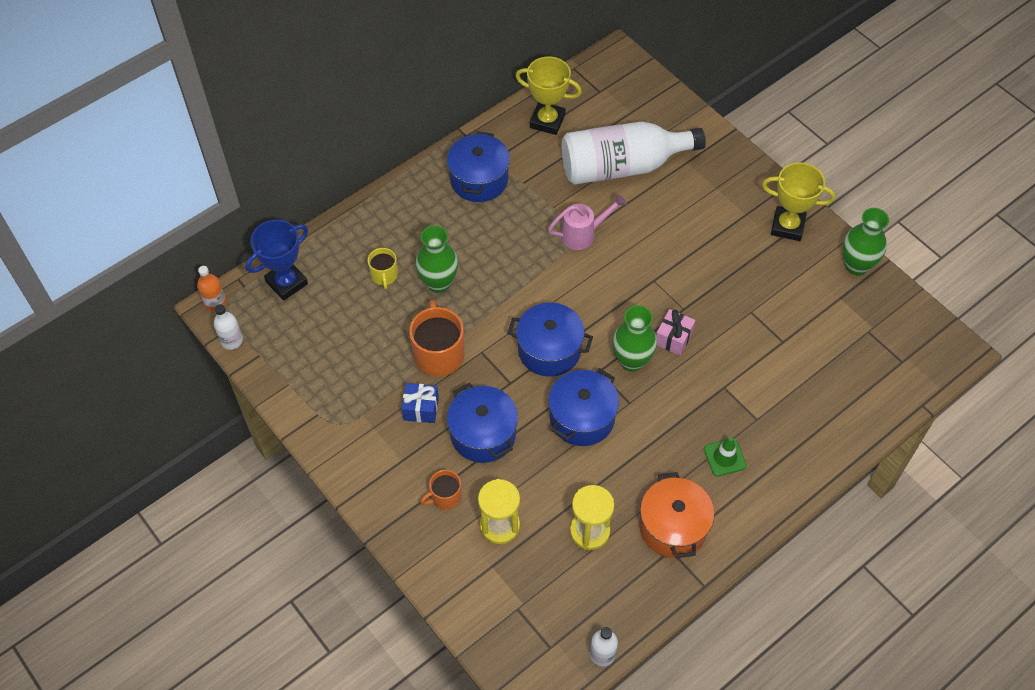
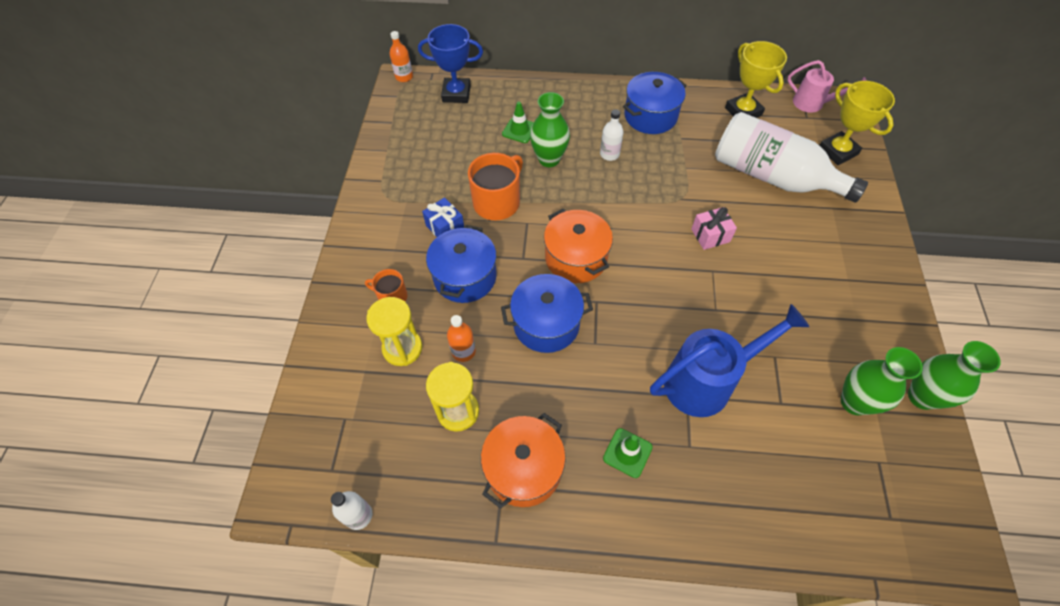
camera: 45 degrees right, 0 degrees up
white bottle [214,304,243,350] -> white bottle moved to [600,109,624,161]
yellow mug [368,248,398,290] -> green traffic cone [502,102,534,143]
blue pot [508,303,593,377] -> orange pot [544,208,613,283]
pink watering can [548,194,626,250] -> pink watering can moved to [787,60,867,113]
green vase [613,305,657,372] -> green vase moved to [841,347,923,415]
pink gift [656,309,695,356] -> pink gift moved to [691,207,737,250]
yellow trophy [762,163,835,241] -> yellow trophy moved to [819,81,895,165]
none -> orange bottle [447,315,476,362]
none -> blue watering can [650,304,810,417]

